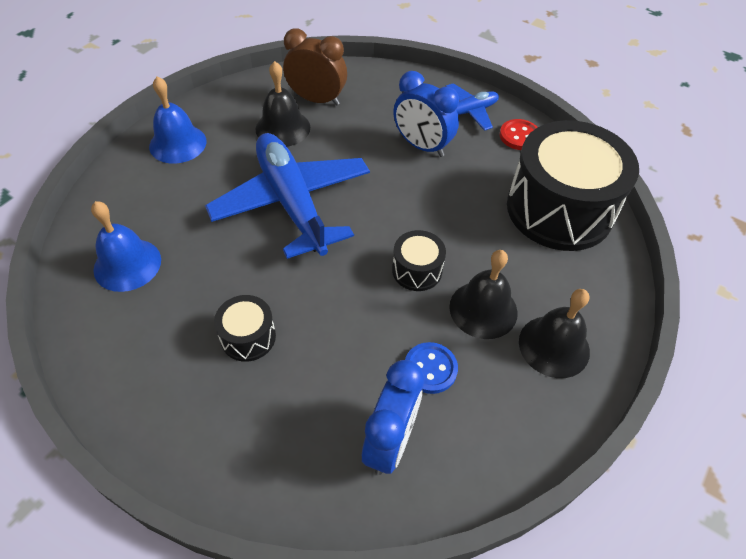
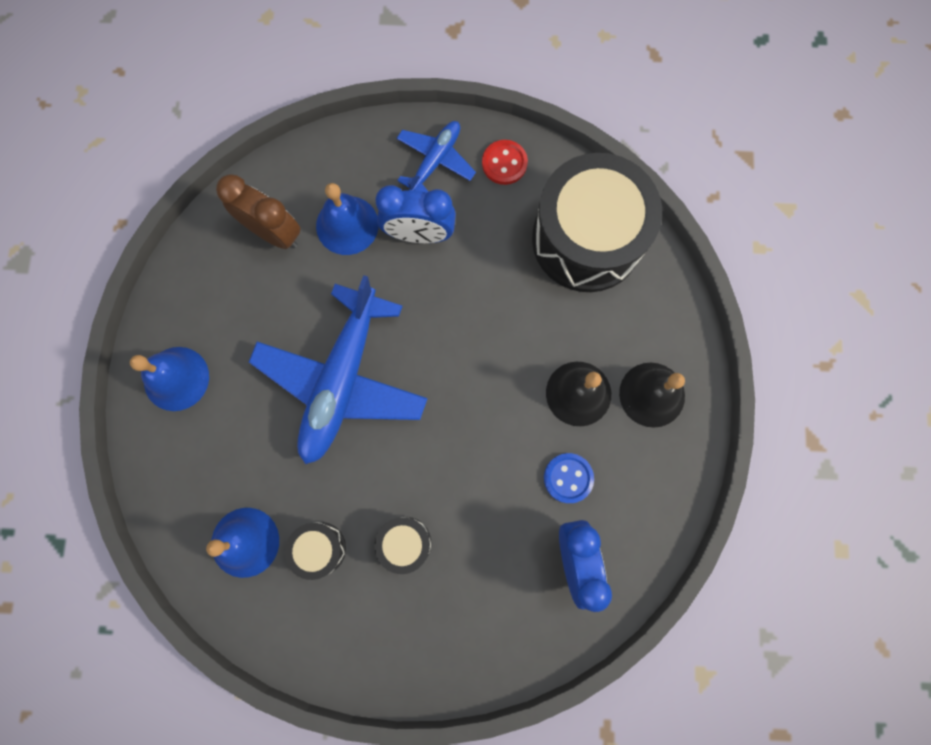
camera: 30 degrees left, 25 degrees up
blue plane [205,133,370,259] -> blue plane turned 105 degrees counterclockwise [249,275,428,464]
black bell [255,61,310,147] -> none
brown clock [283,28,347,106] -> brown clock turned 45 degrees clockwise [216,174,300,249]
black drum [392,230,446,291] -> black drum moved to [285,522,346,580]
none -> blue bell [316,183,379,255]

